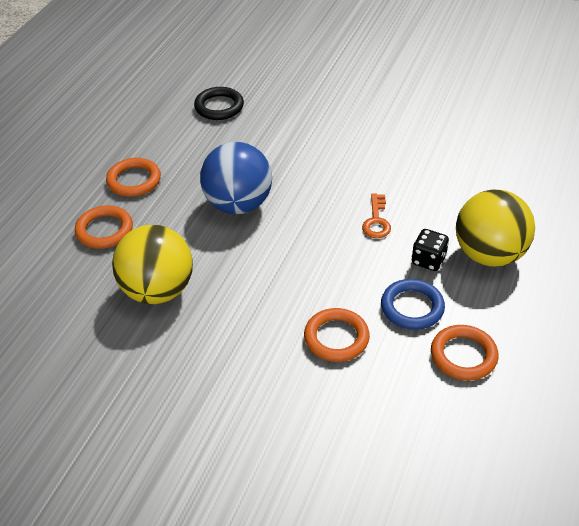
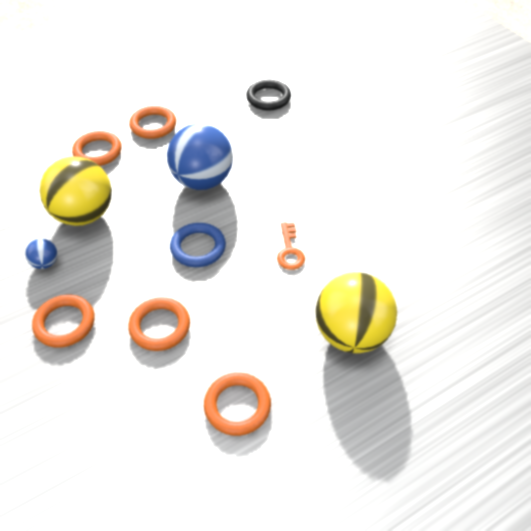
camera: 35 degrees right, 5 degrees up
orange key [362,193,391,238] -> orange key turned 45 degrees counterclockwise [277,222,305,270]
blue ring [381,279,445,330] -> blue ring moved to [170,223,226,267]
black dice [412,229,449,271] -> none
none -> blue ball [25,239,58,269]
none -> orange ring [32,295,95,348]

